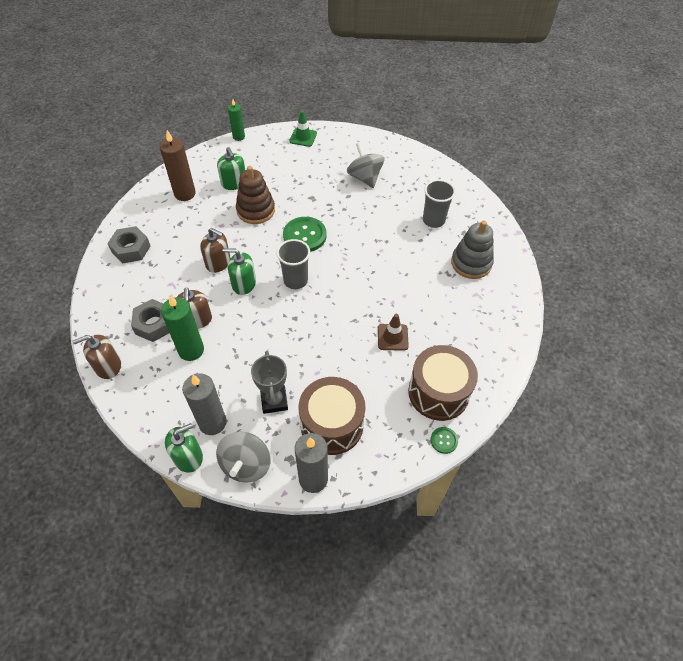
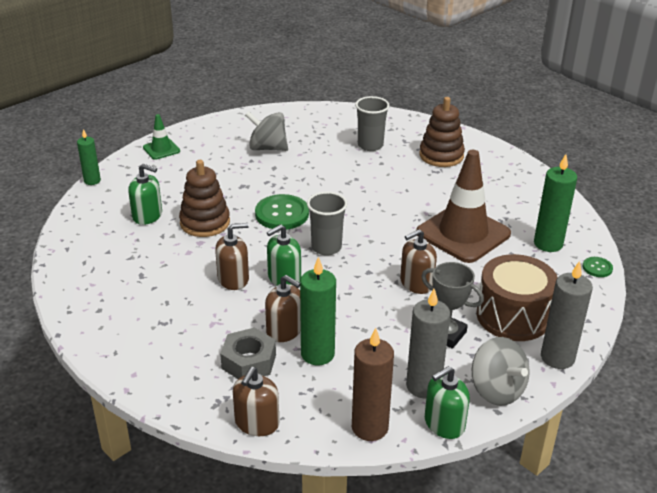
camera: 45 degrees left, 20 degrees down
grey nut [107,226,150,264] -> none
brown candle [160,130,196,201] -> brown candle moved to [352,328,394,441]
green soap dispenser [165,423,203,473] -> green soap dispenser turned 135 degrees counterclockwise [425,366,470,439]
brown traffic cone [378,314,409,351] -> brown traffic cone [416,150,511,263], size x2.14
brown drum [408,345,478,421] -> green candle [534,154,577,252]
grey stacking toy [451,220,494,279] -> brown stacking toy [419,97,465,167]
none -> brown soap dispenser [400,229,437,294]

